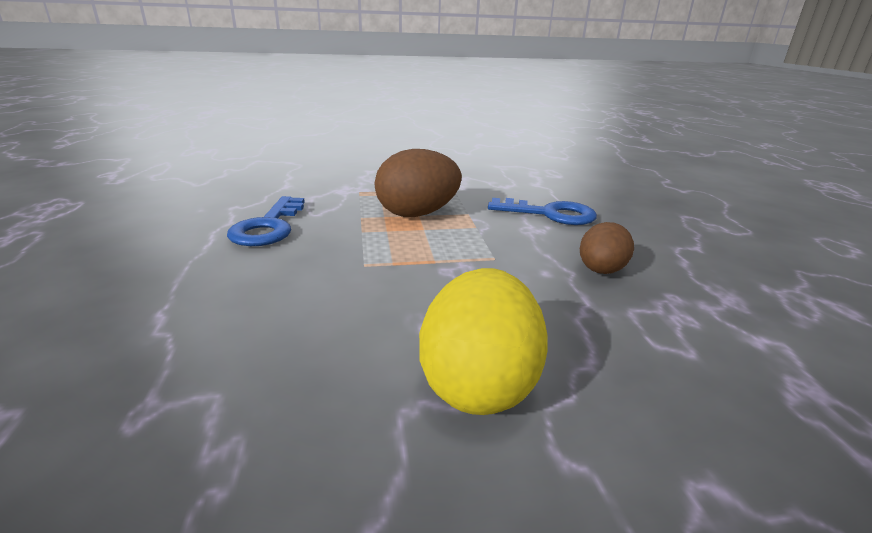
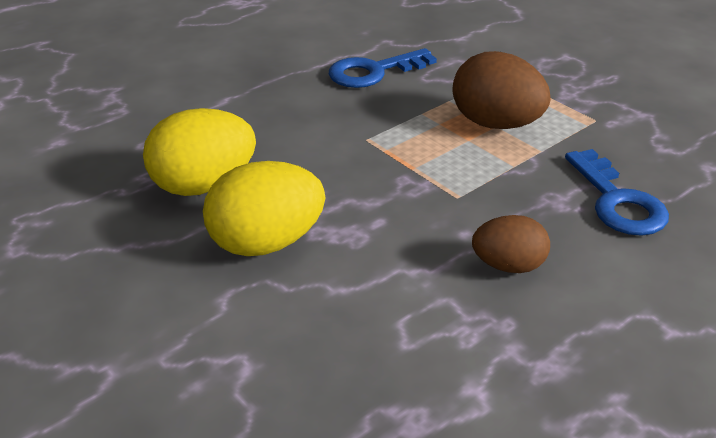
camera: 60 degrees right, 10 degrees up
none -> yellow egg [143,108,256,196]

